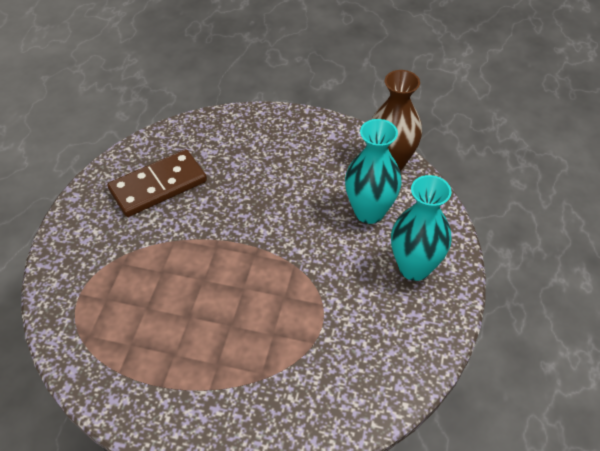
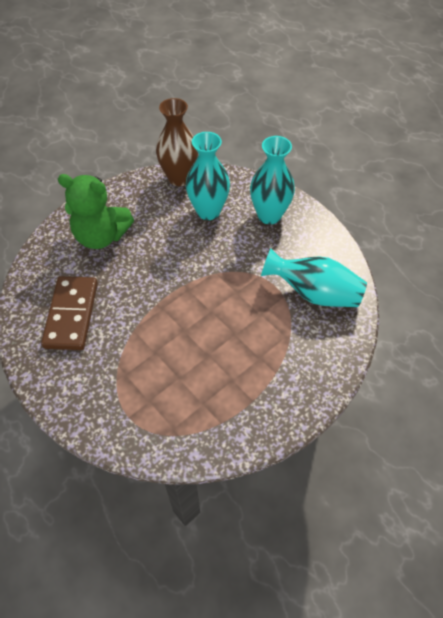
camera: 55 degrees left, 5 degrees up
none -> green teddy bear [58,174,134,249]
none -> turquoise vase [261,248,367,307]

